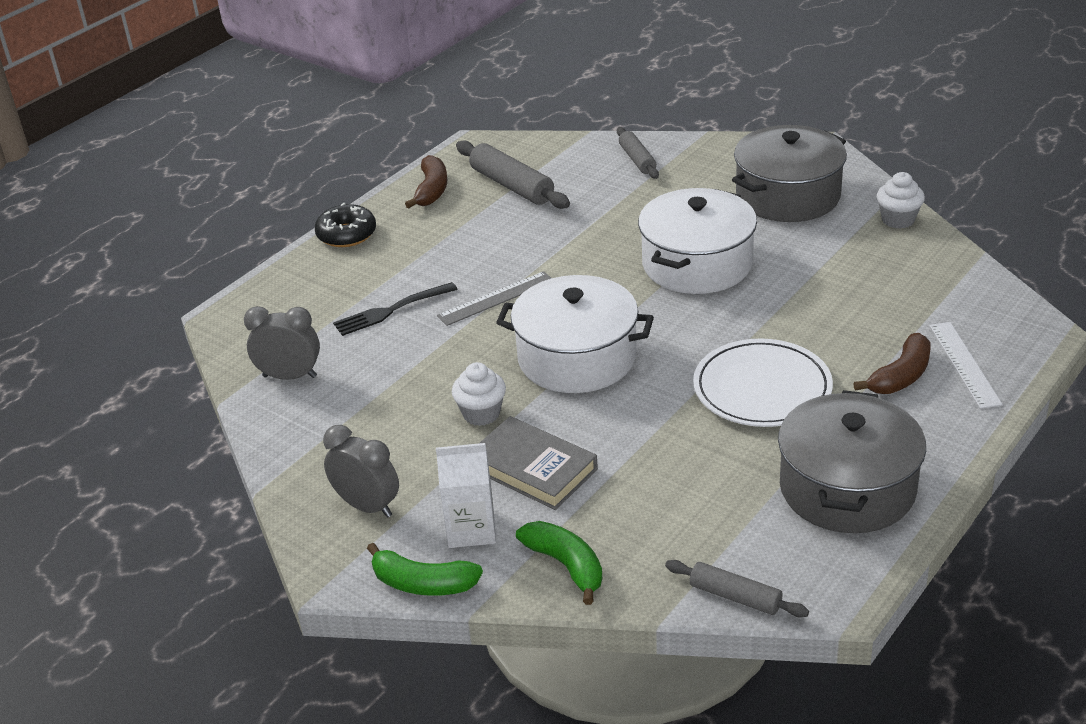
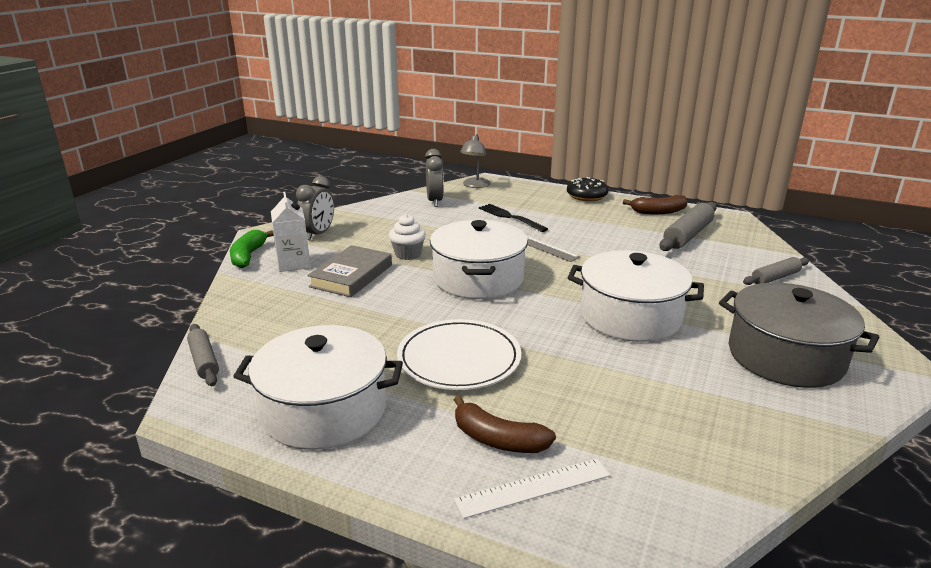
camera: 75 degrees right, 10 degrees down
green banana [516,521,602,605] -> none
grey rolling pin [665,560,809,618] -> grey rolling pin turned 45 degrees counterclockwise [187,324,219,386]
grey pot [778,390,926,533] -> white pot [233,325,403,450]
white cupcake [877,172,925,229] -> none
none -> grey lamp [460,134,490,188]

